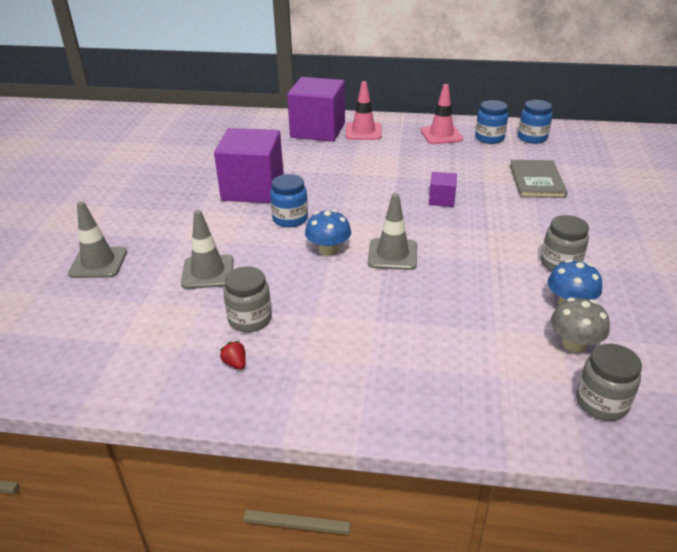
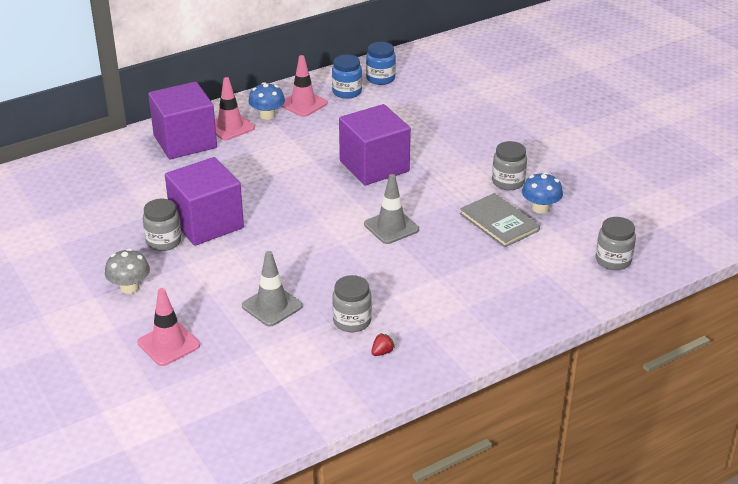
camera: 40 degrees left, 0 degrees up
grey traffic cone [68,201,127,278] -> pink traffic cone [137,288,200,366]
red strawberry [220,341,246,369] -> red strawberry turned 120 degrees clockwise [372,333,395,356]
blue jar [270,174,308,227] -> none
blue mushroom [305,210,351,256] -> blue mushroom moved to [248,82,285,120]
purple cube [429,172,457,207] -> purple cube [339,104,411,186], size x2.23
grey book [510,160,568,198] -> grey book moved to [460,193,540,248]
grey mushroom [551,297,610,353] -> grey mushroom moved to [105,248,150,294]
none -> grey jar [143,199,182,251]

